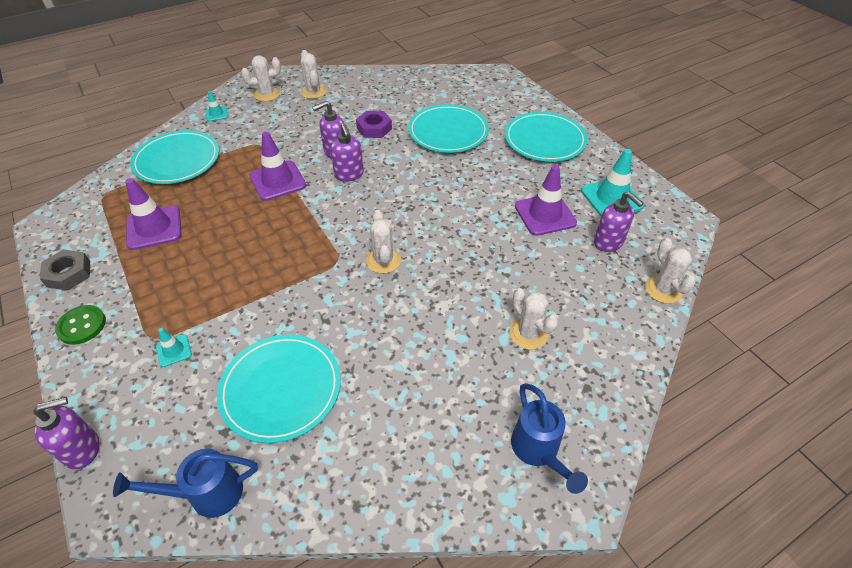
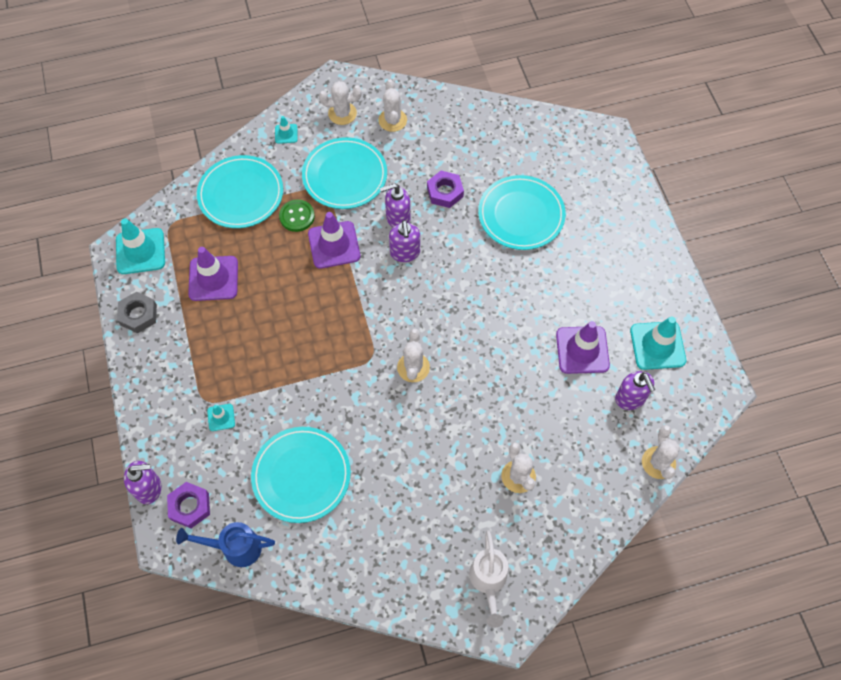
camera: 15 degrees right, 15 degrees up
green button [55,305,106,345] -> green button moved to [279,199,315,232]
turquoise plate [505,112,588,162] -> turquoise plate moved to [302,137,387,209]
blue watering can [511,383,588,494] -> white watering can [469,530,508,628]
none -> turquoise traffic cone [116,218,165,274]
none -> purple nut [167,482,210,528]

